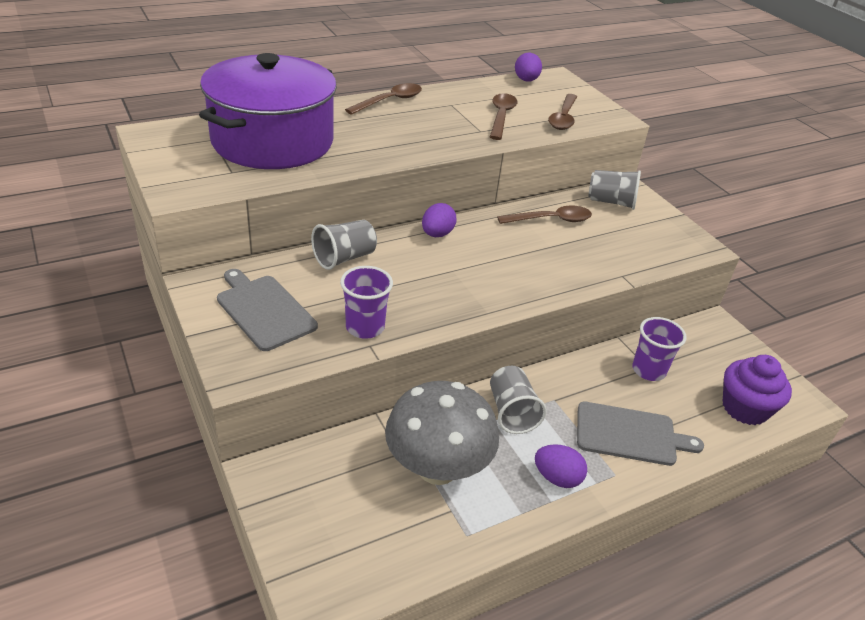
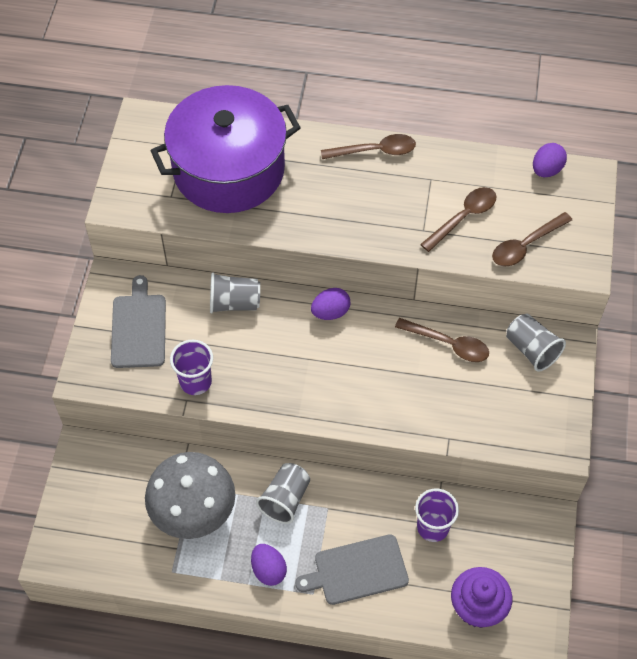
camera: 40 degrees right, 20 degrees up
grey cutting board [577,402,704,466] -> grey cutting board turned 120 degrees clockwise [295,534,409,605]

